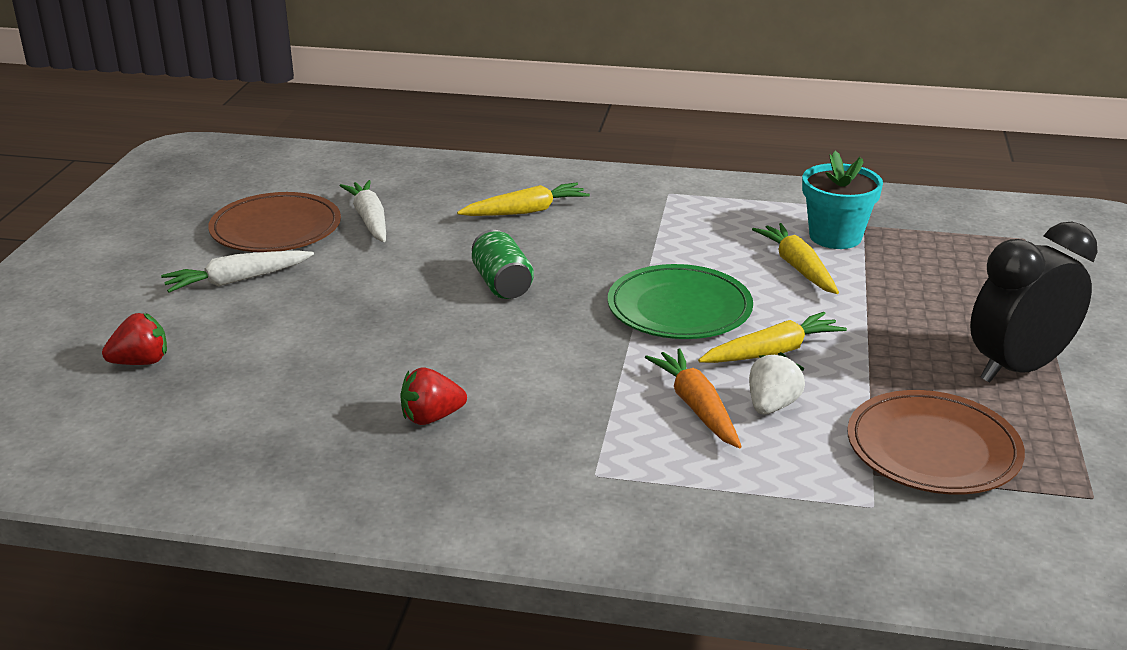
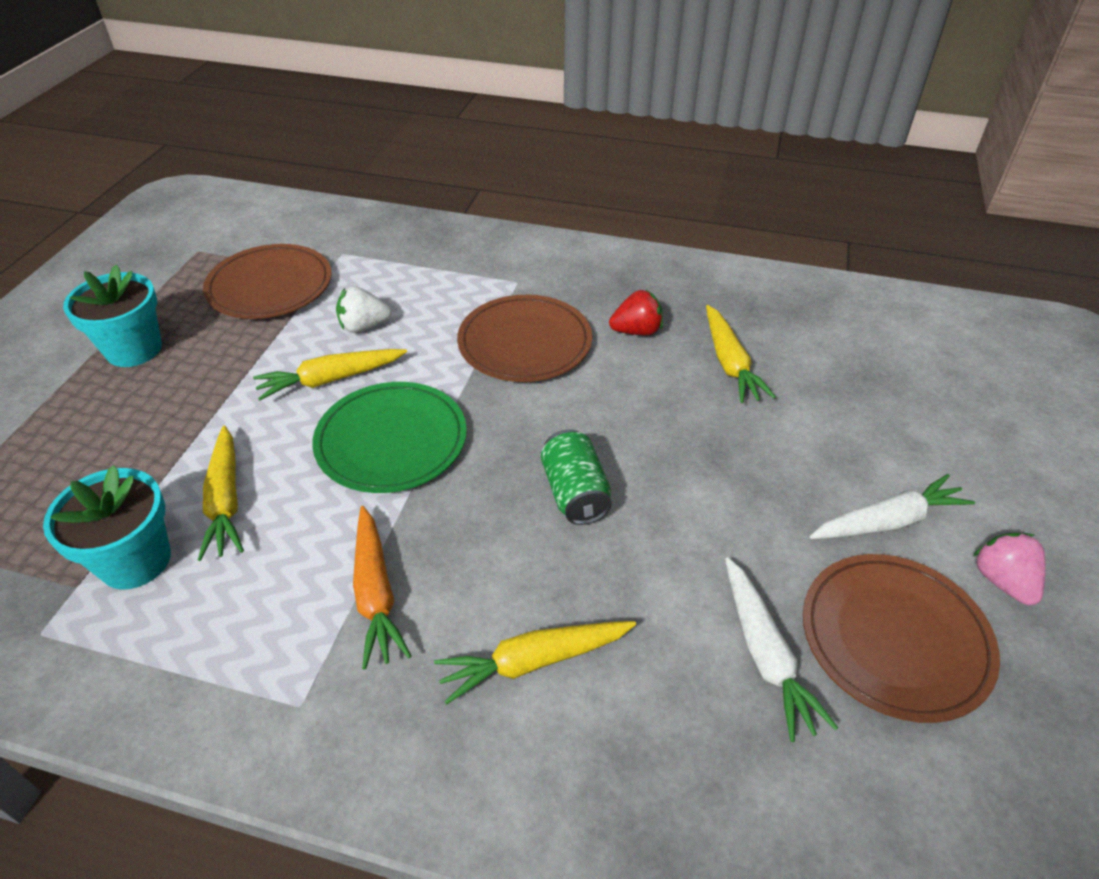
camera: 175 degrees left, 15 degrees up
red strawberry [102,313,167,365] -> none
orange carrot [645,348,742,449] -> orange carrot moved to [353,506,411,670]
white strawberry [749,352,805,414] -> white strawberry turned 45 degrees clockwise [336,286,391,333]
black clock [970,222,1097,383] -> turquoise flower pot [63,265,162,367]
none -> brown plate [457,295,592,382]
none -> yellow carrot [706,305,776,403]
none -> pink strawberry [973,533,1046,605]

